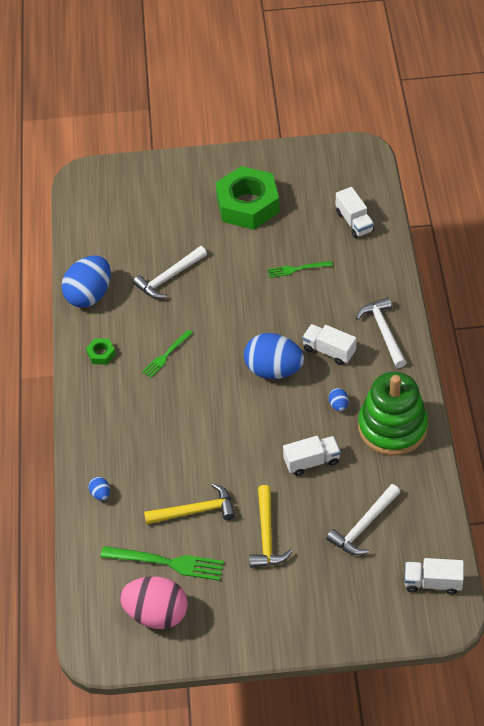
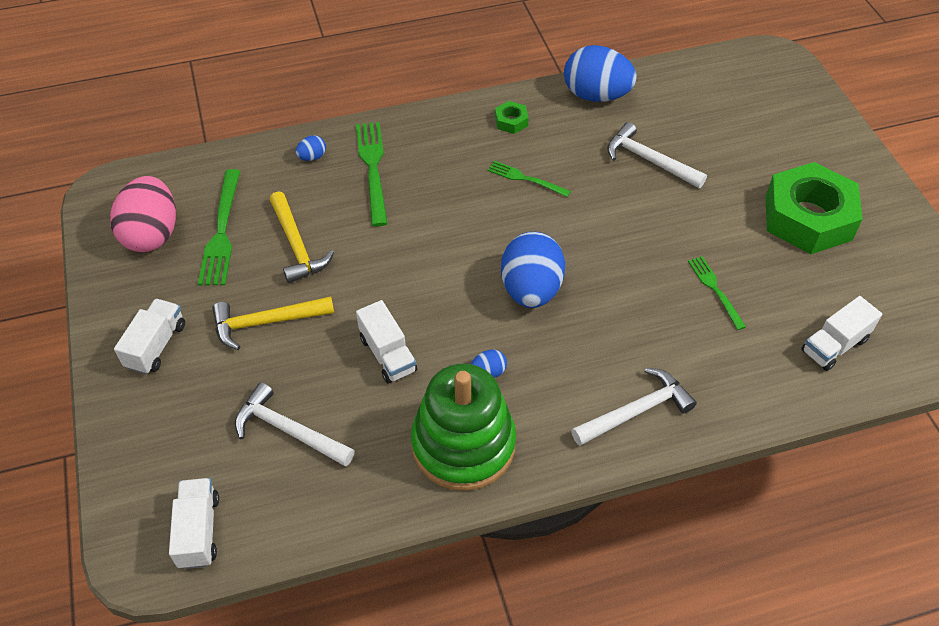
camera: 75 degrees right, 0 degrees up
white truck [302,324,356,365] -> white truck moved to [114,299,185,375]
none -> green fork [356,122,388,226]

